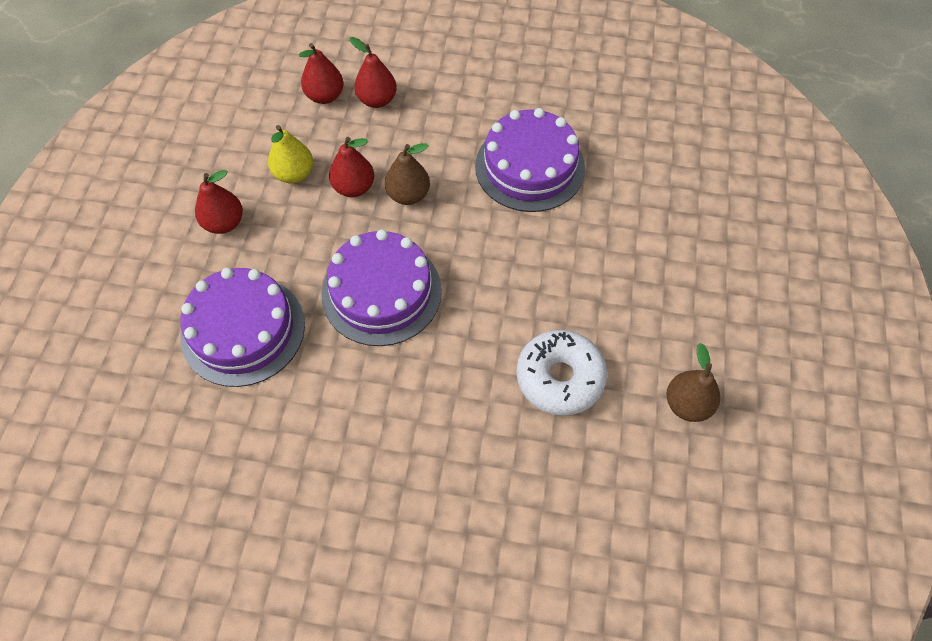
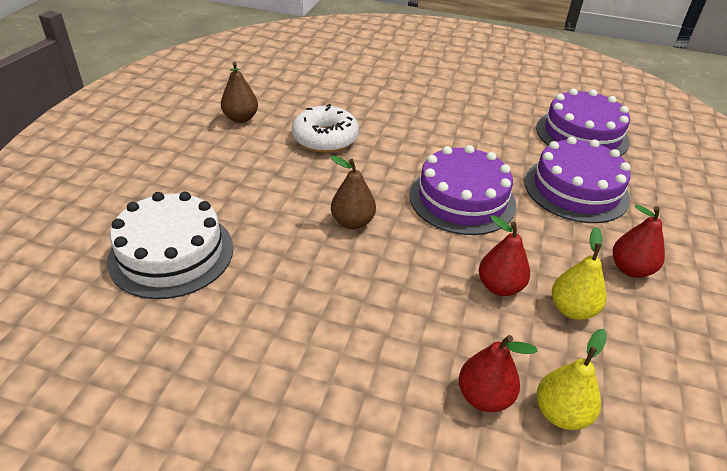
camera: 175 degrees left, 20 degrees down
red pear [299,43,344,104] -> yellow pear [537,329,607,430]
brown pear [385,143,430,205] -> brown pear moved to [330,155,376,229]
purple cake [475,108,585,212] -> purple cake moved to [536,89,630,156]
none -> white cake [107,192,233,299]

